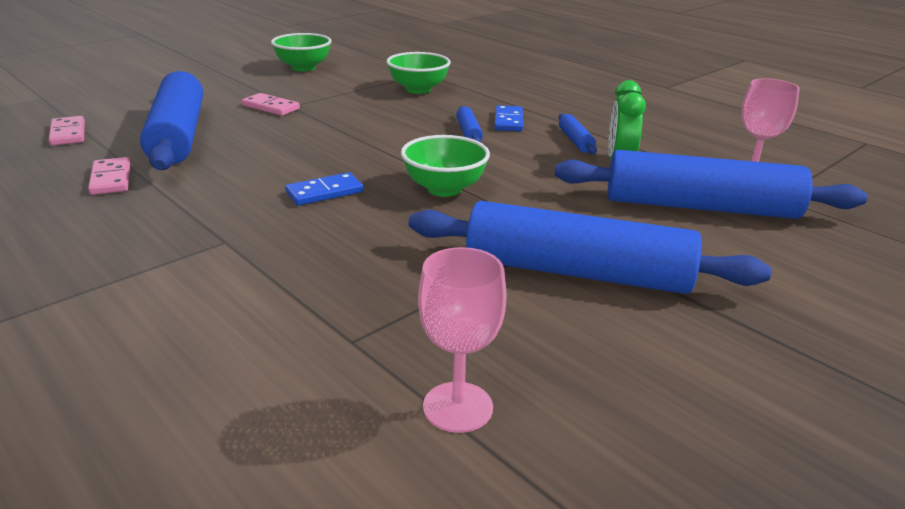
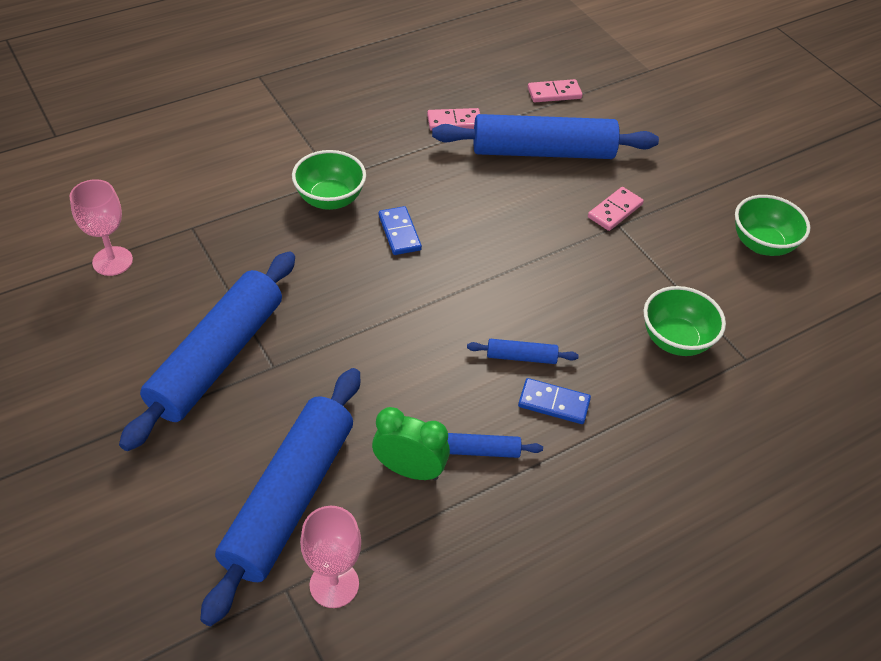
camera: 100 degrees right, 20 degrees up
green bowl [401,135,490,197] -> green bowl moved to [292,150,366,210]

